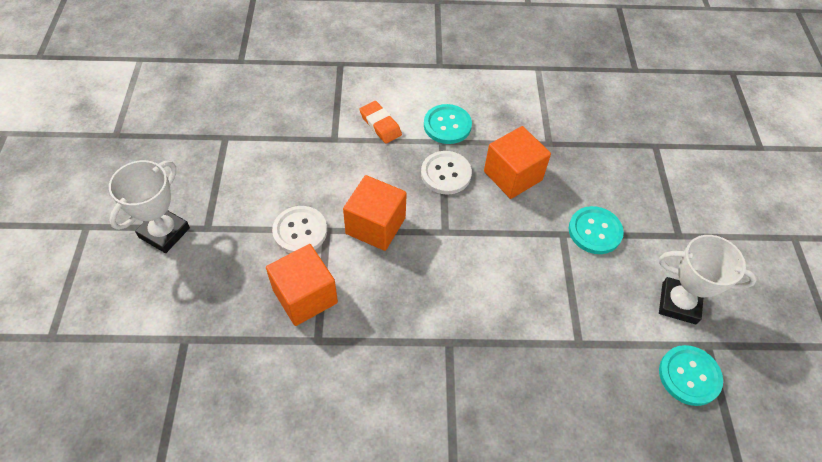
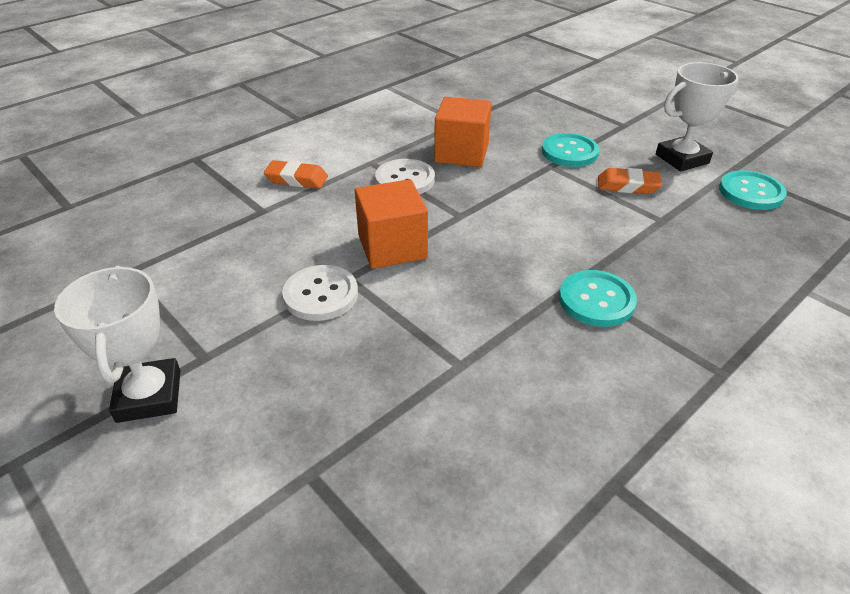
camera: 40 degrees left, 15 degrees down
orange cube [266,244,338,326] -> none
turquoise button [424,104,472,144] -> turquoise button moved to [559,270,637,327]
none -> orange eraser [598,168,662,194]

